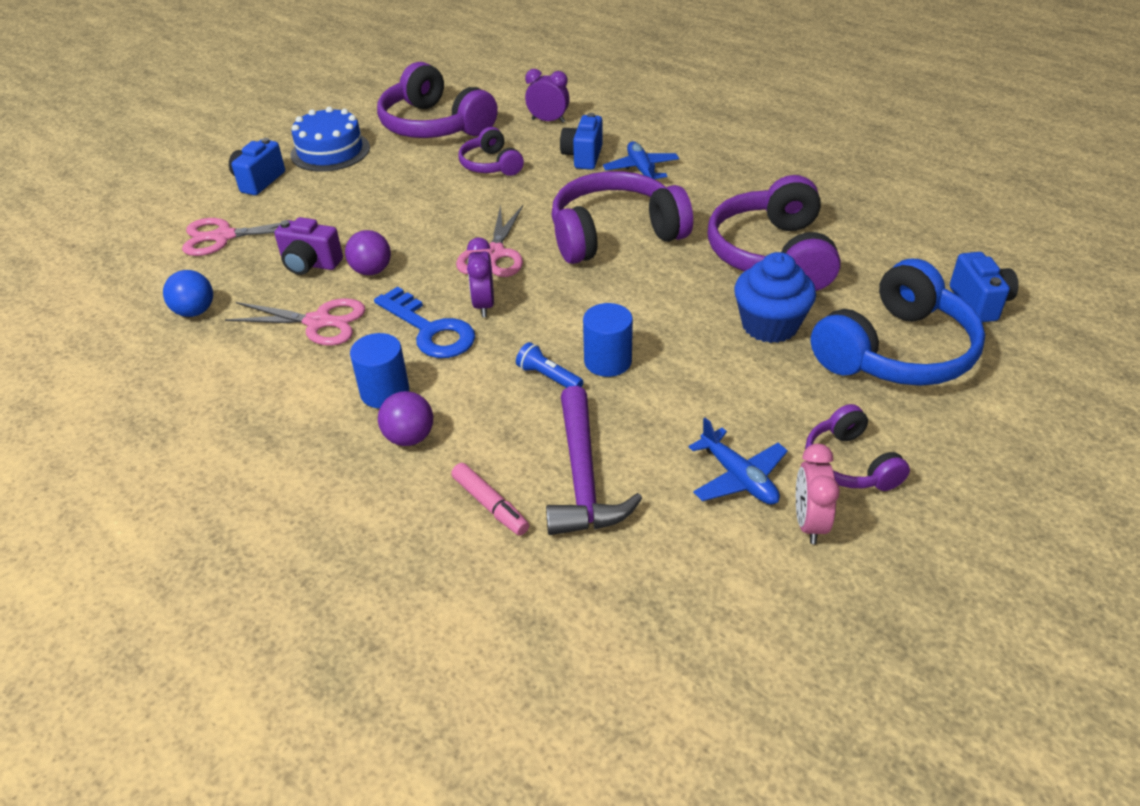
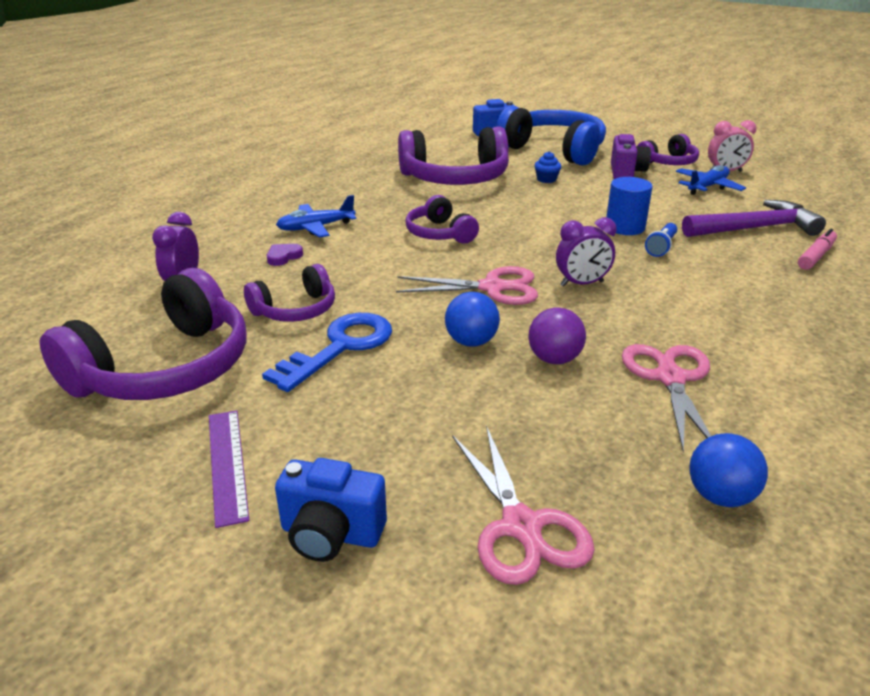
camera: 100 degrees left, 10 degrees down
purple camera [274,217,343,275] -> purple camera moved to [611,134,651,179]
blue cake [290,107,370,172] -> purple ruler [209,410,249,528]
blue cylinder [350,333,409,408] -> none
blue key [374,287,475,358] -> blue key moved to [262,313,392,392]
purple ball [378,391,433,446] -> none
purple headphones [552,171,693,264] -> purple headphones [405,195,479,244], size x0.54
blue camera [560,113,603,170] -> purple heart [267,244,303,266]
blue cupcake [734,252,816,343] -> blue cupcake [535,151,561,183], size x0.46
none -> blue ball [445,292,500,347]

